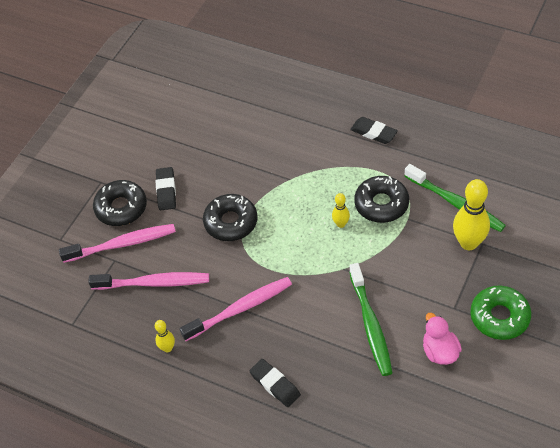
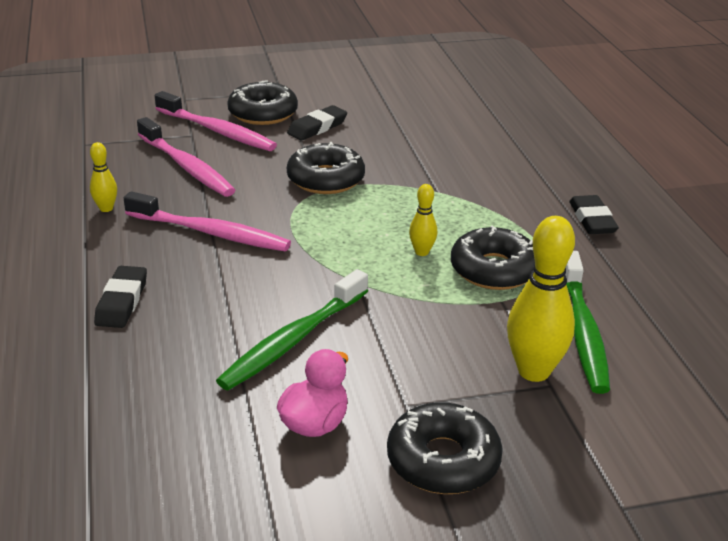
camera: 45 degrees right, 20 degrees down
green donut [470,286,531,340] -> black donut [387,402,503,494]

